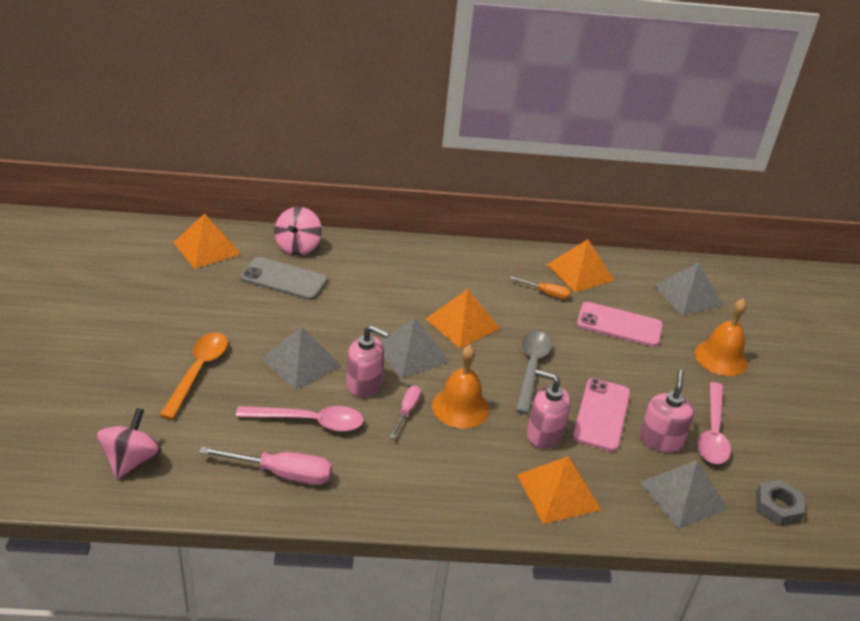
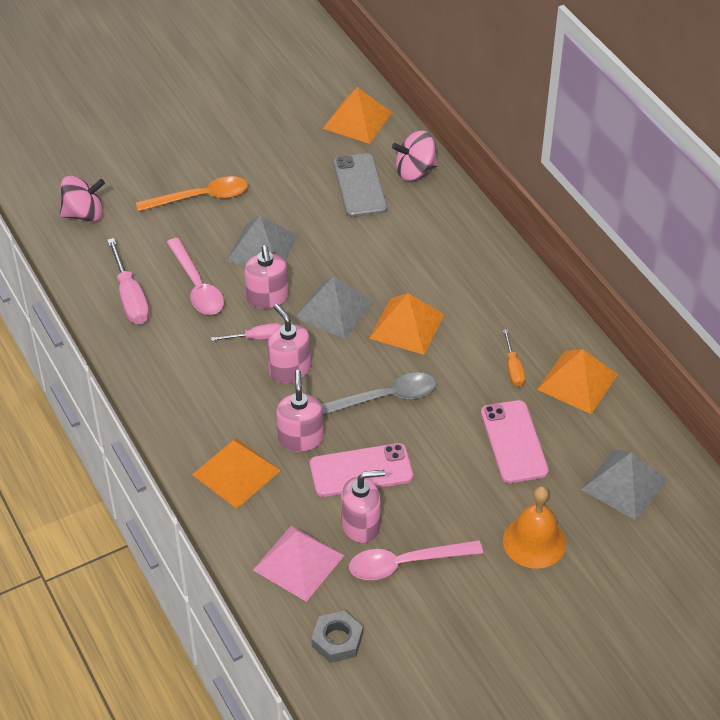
camera: 65 degrees right, 10 degrees up
orange bell [432,345,489,429] -> pink soap dispenser [267,304,311,383]
grey pyramid [639,460,728,529] -> pink pyramid [253,525,344,602]

